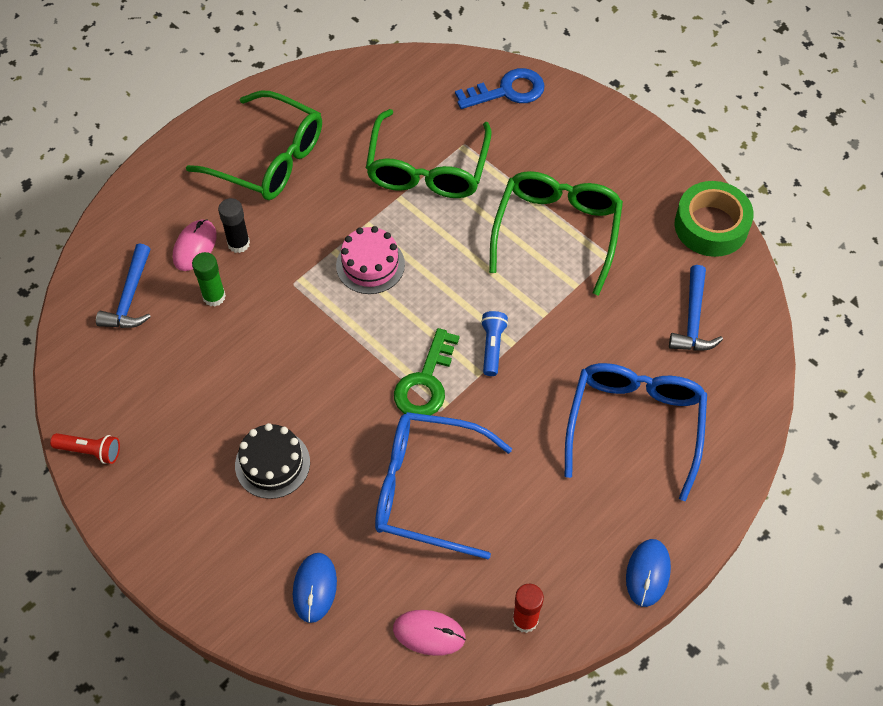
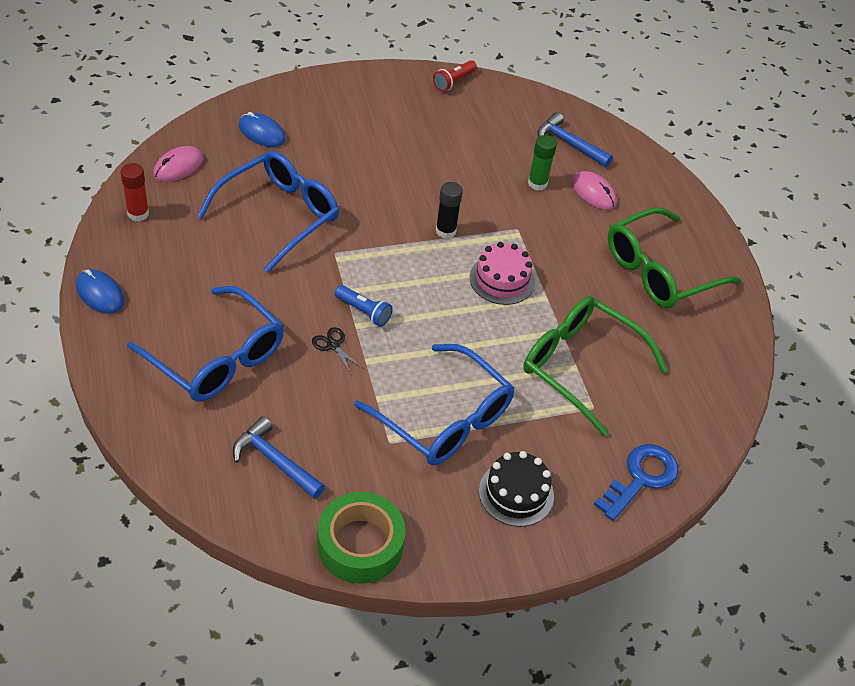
camera: 115 degrees right, 10 degrees down
black glue stick [218,198,250,253] -> black glue stick moved to [436,182,463,239]
black cake [235,423,310,499] -> black cake moved to [479,451,554,527]
green key [394,328,459,415] -> none
blue key [455,68,545,109] -> blue key turned 150 degrees counterclockwise [594,444,679,521]
green glasses [489,171,623,296] -> blue glasses [354,344,514,465]
none -> black scissors [312,327,364,376]

